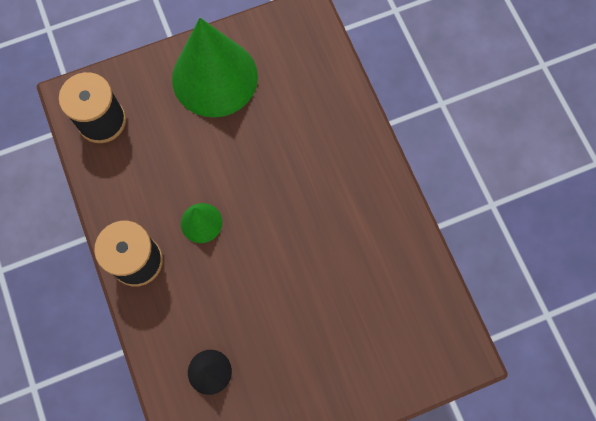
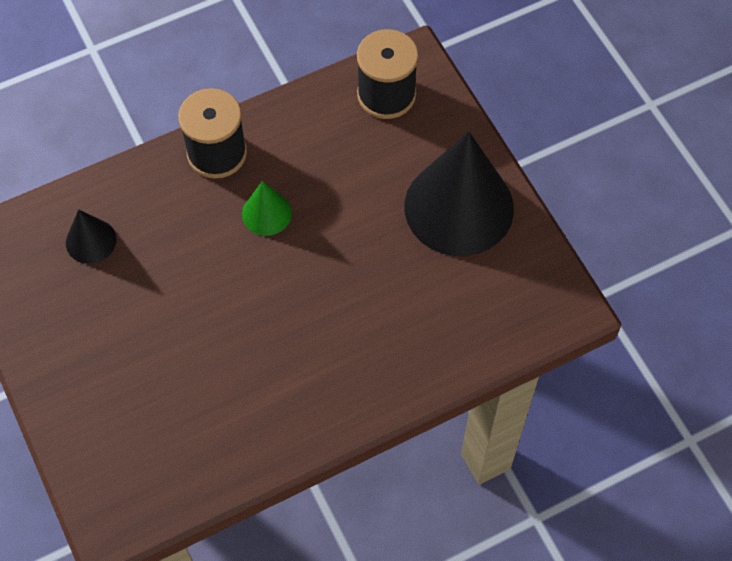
camera: 85 degrees right, 10 degrees down
green cone [172,18,258,118] -> black cone [404,131,514,256]

